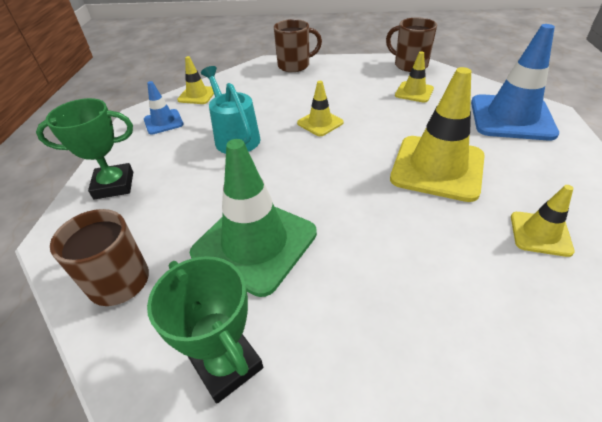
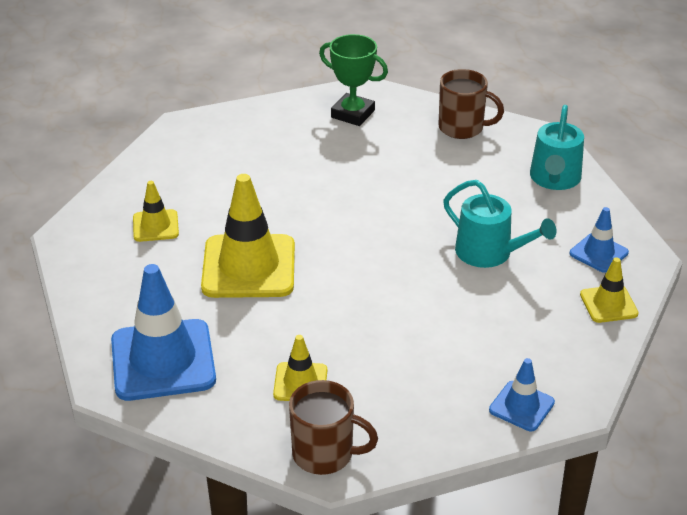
camera: 155 degrees right, 5 degrees down
green trophy [36,98,133,199] -> turquoise watering can [530,105,584,190]
green traffic cone [190,139,317,297] -> none
brown mug [274,19,322,72] -> blue traffic cone [489,358,555,431]
yellow traffic cone [297,81,344,136] -> none

